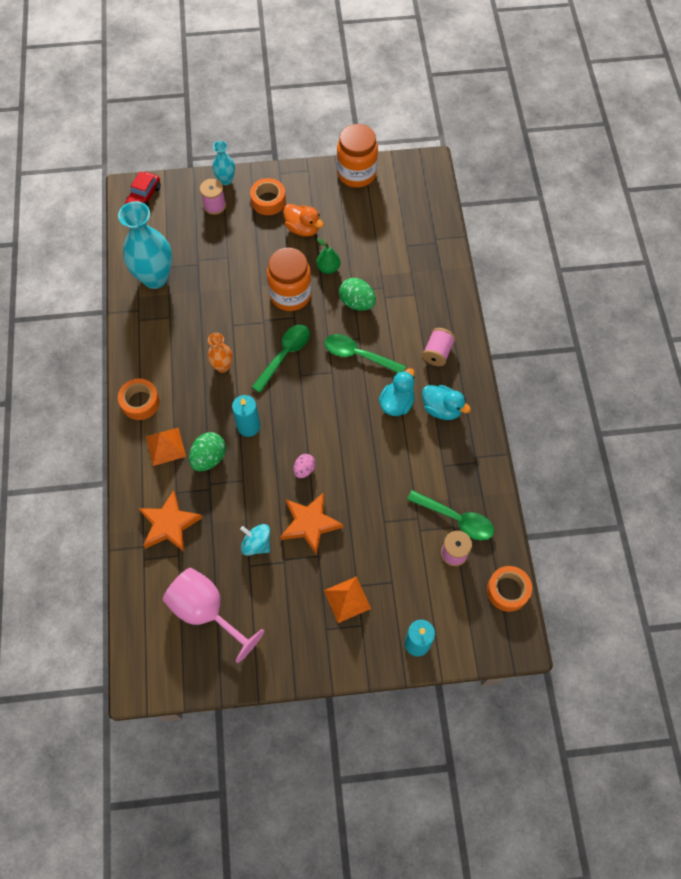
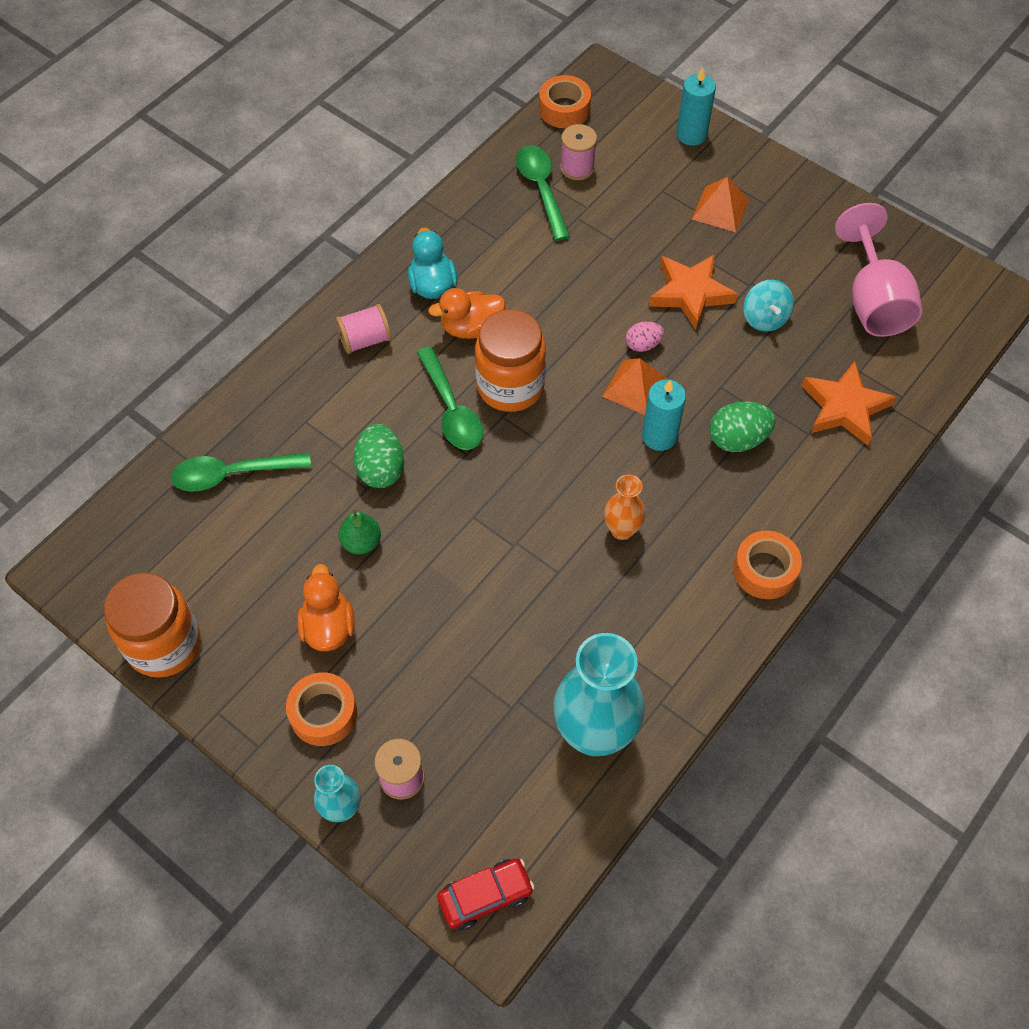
camera: 135 degrees left, 5 degrees down
orange pyramid [146,428,186,466] -> orange pyramid moved to [602,358,668,415]
green spoon [252,325,310,393] -> green spoon moved to [171,452,311,492]
orange jar [267,248,312,311] -> orange jar moved to [475,309,546,412]
turquoise duck [378,368,415,416] -> orange duck [428,288,505,339]

